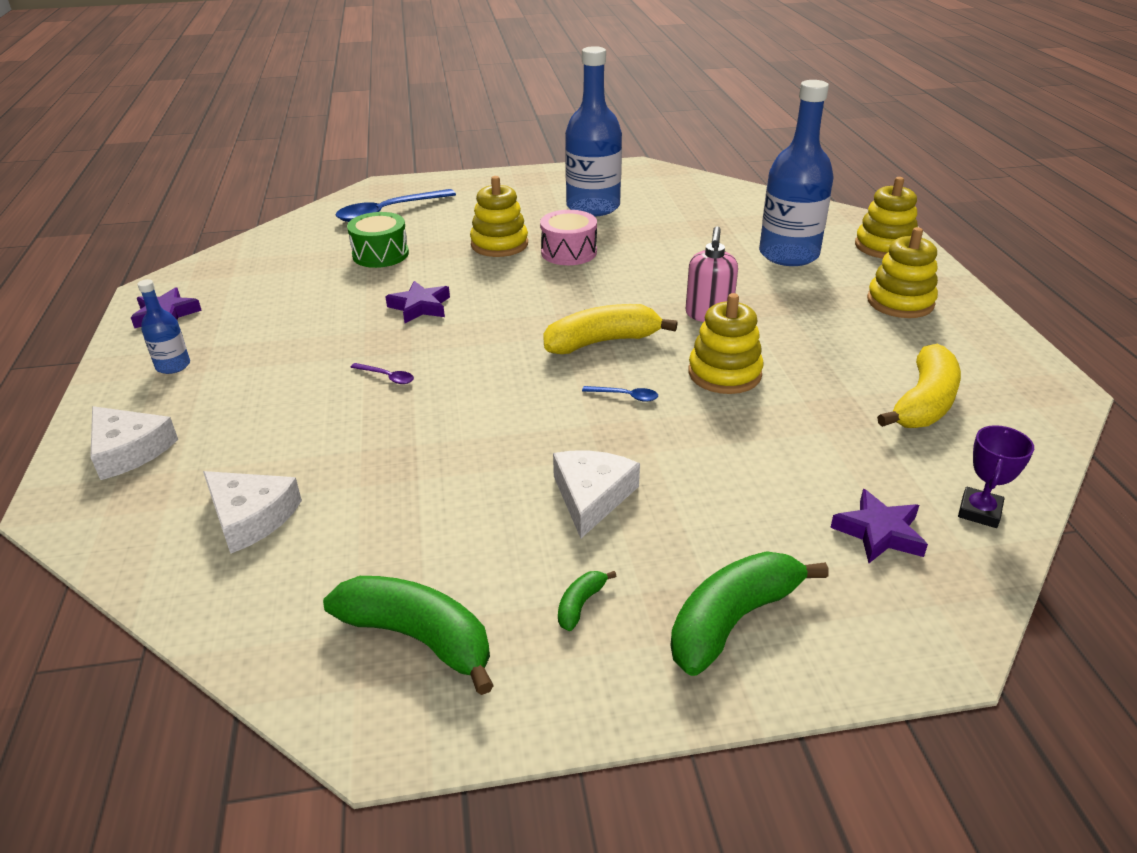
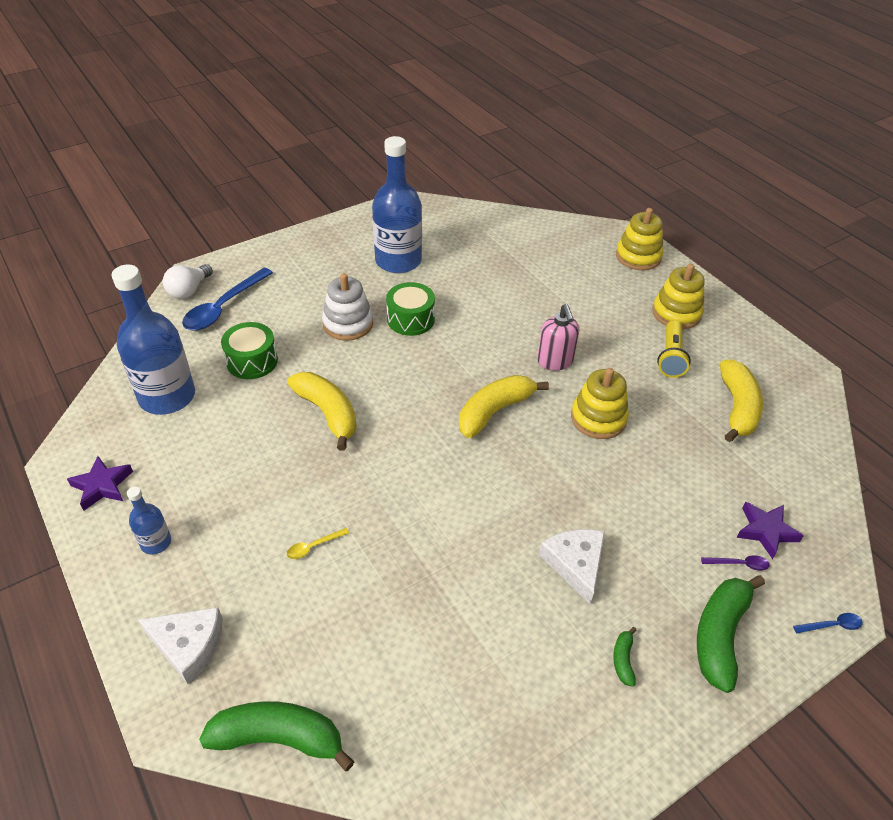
camera: 25 degrees left, 10 degrees up
white cheese [203,471,302,554] -> none
green banana [323,576,494,695] -> green banana moved to [199,701,355,771]
purple spoon [350,363,414,384] -> purple spoon moved to [701,555,769,571]
purple star [385,281,450,323] -> yellow banana [287,372,357,451]
yellow stacking toy [470,176,528,257] -> white stacking toy [322,273,373,341]
pink drum [540,210,597,265] -> green drum [386,282,435,336]
blue spoon [582,386,658,402] -> blue spoon moved to [793,613,863,633]
blue bottle [759,80,834,266] -> blue bottle moved to [112,264,195,415]
purple trophy [958,425,1034,528] -> none
none -> white light bulb [163,264,213,299]
none -> yellow spoon [287,528,349,559]
none -> yellow flashlight [657,320,691,378]

